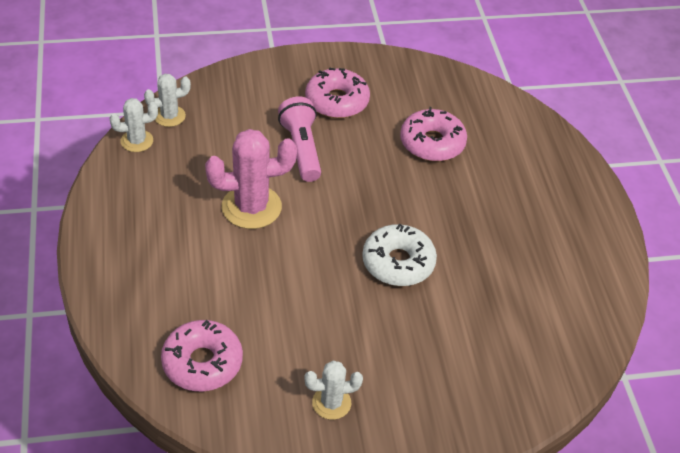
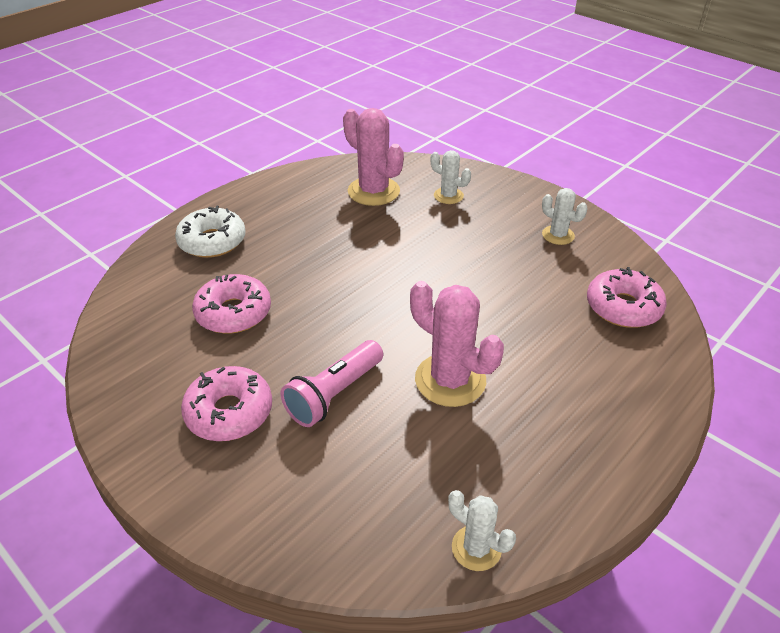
camera: 125 degrees left, 5 degrees down
white cactus [144,74,191,127] -> white cactus moved to [431,150,471,204]
white donut [362,223,437,286] -> white donut moved to [175,205,246,258]
none -> pink cactus [343,108,404,206]

